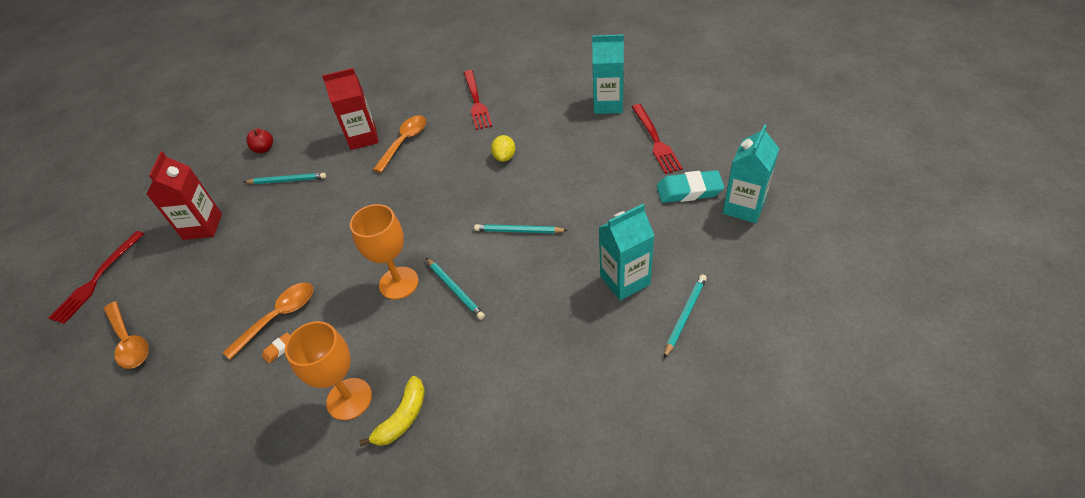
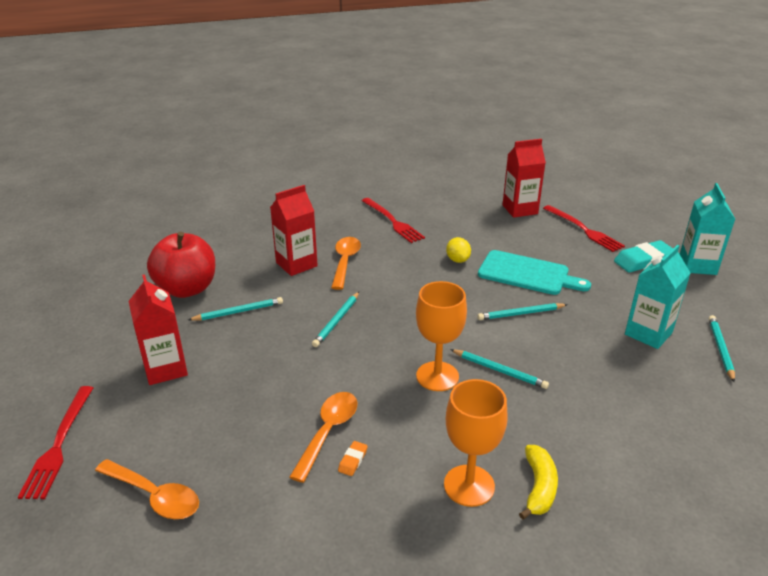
camera: 25 degrees left, 15 degrees down
red apple [246,129,273,153] -> red apple [147,232,215,298], size x2.33
turquoise carton [592,34,624,114] -> red carton [503,139,546,218]
none -> turquoise pencil [312,292,359,347]
none -> turquoise cutting board [478,250,591,295]

